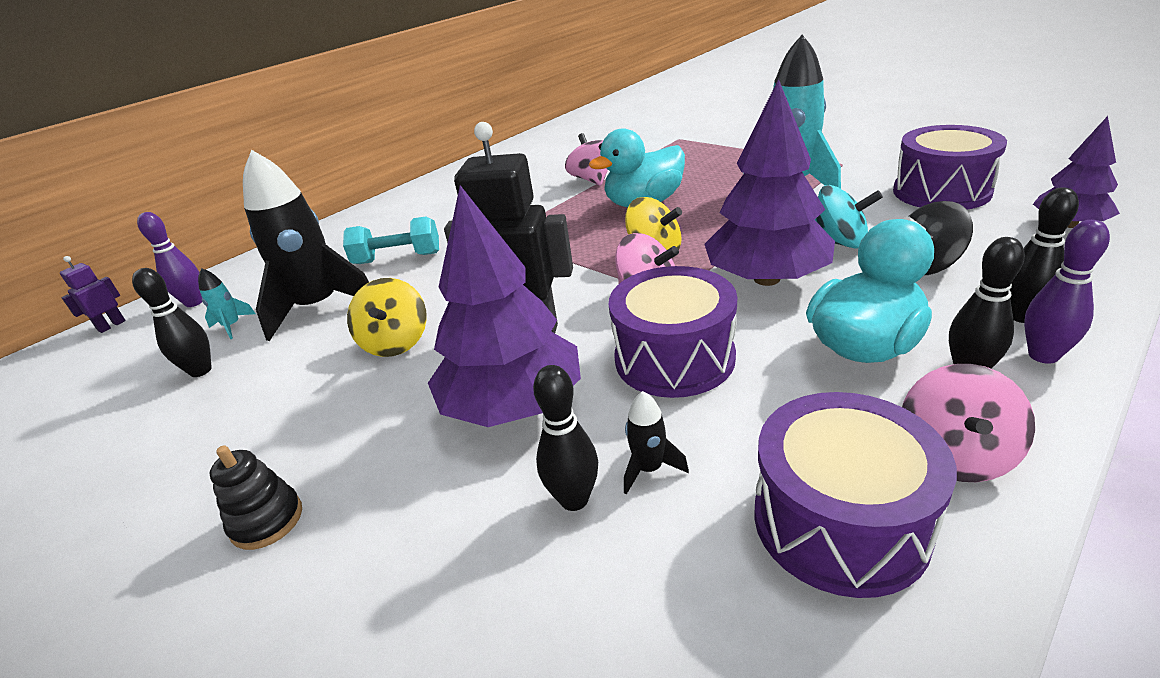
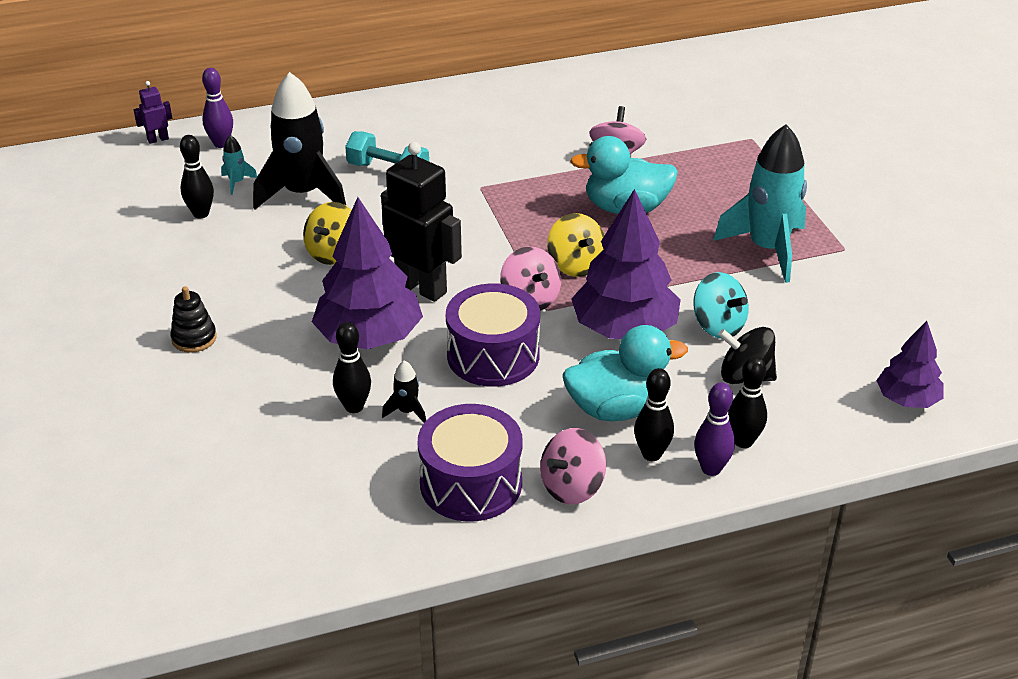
camera: 25 degrees right, 5 degrees up
purple drum [893,125,1007,210] -> none

